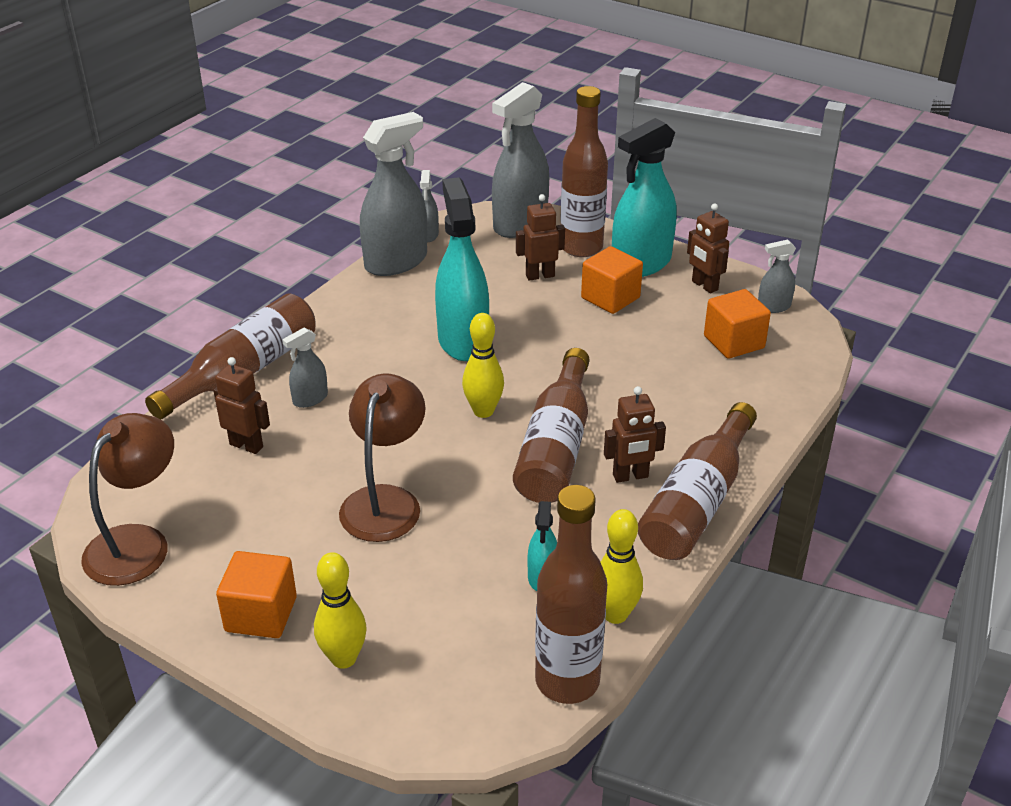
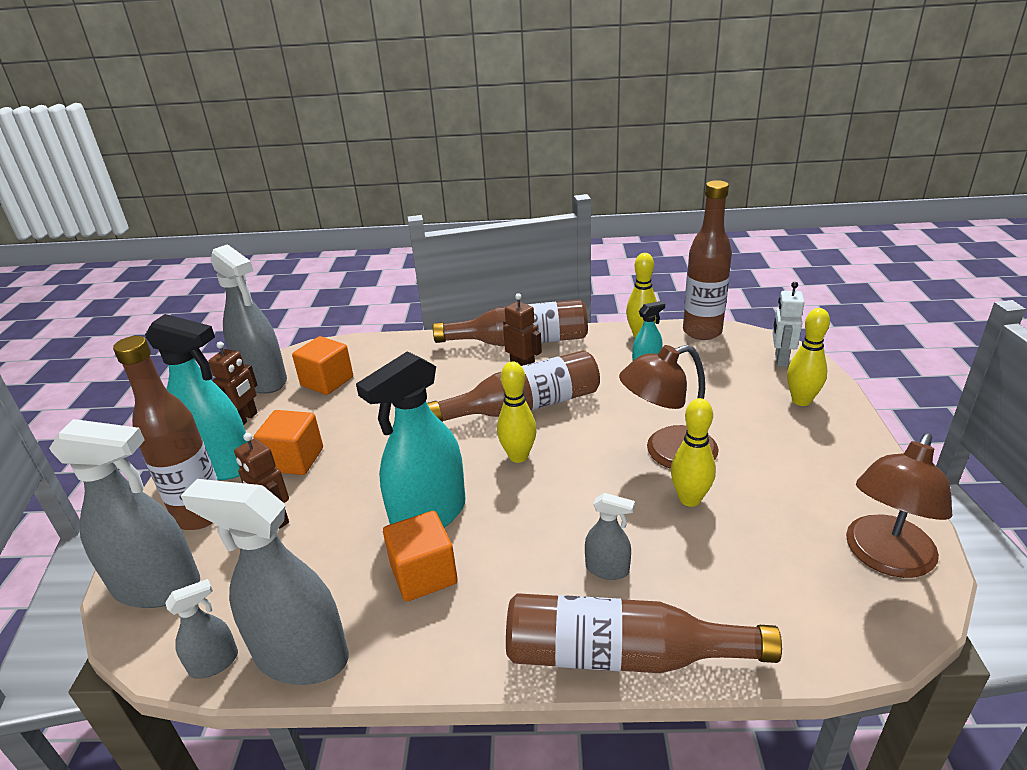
camera: 120 degrees left, 5 degrees down
brown lamp [81,413,174,586] -> brown lamp turned 45 degrees counterclockwise [846,433,952,578]
brown robot [213,357,270,454] -> none
orange cube [216,551,297,638] -> orange cube moved to [383,511,458,602]
grey spray bottle [758,240,796,313] -> grey spray bottle [210,244,287,394], size x2.11
none -> yellow bowling pin [671,398,716,507]
none -> white robot [772,282,805,367]

